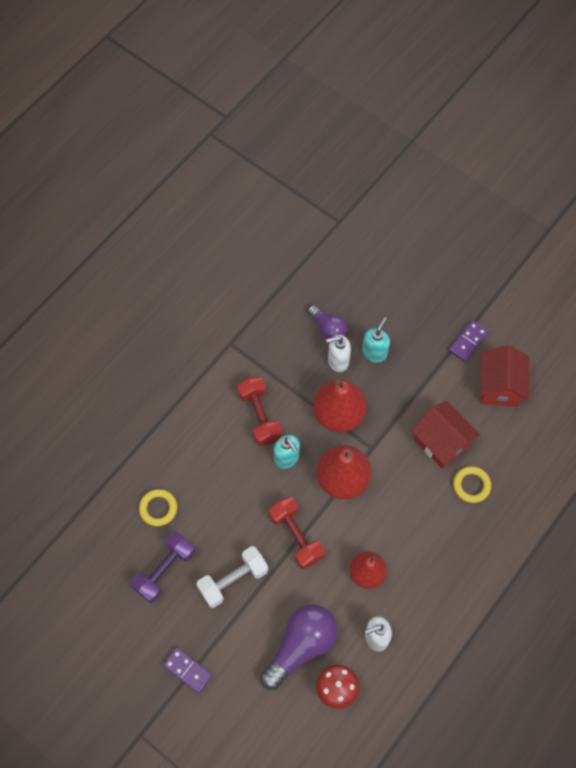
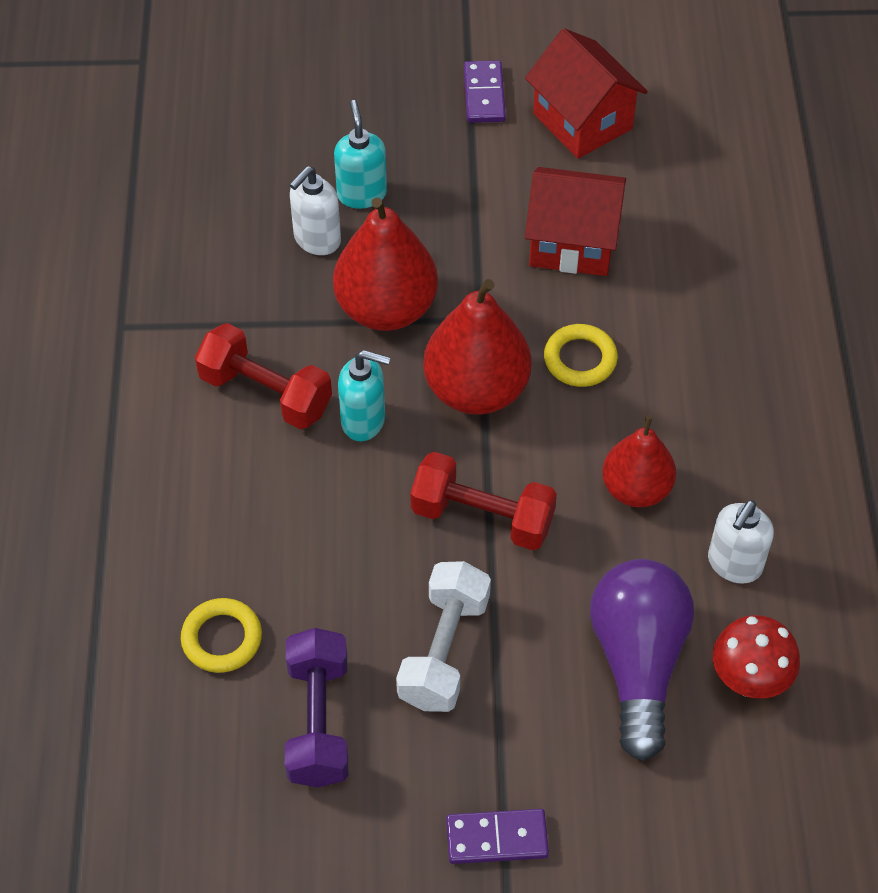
camera: 40 degrees left, 10 degrees down
purple light bulb [308,305,348,339] -> none
yellow ring [453,466,491,503] -> yellow ring moved to [544,324,618,387]

